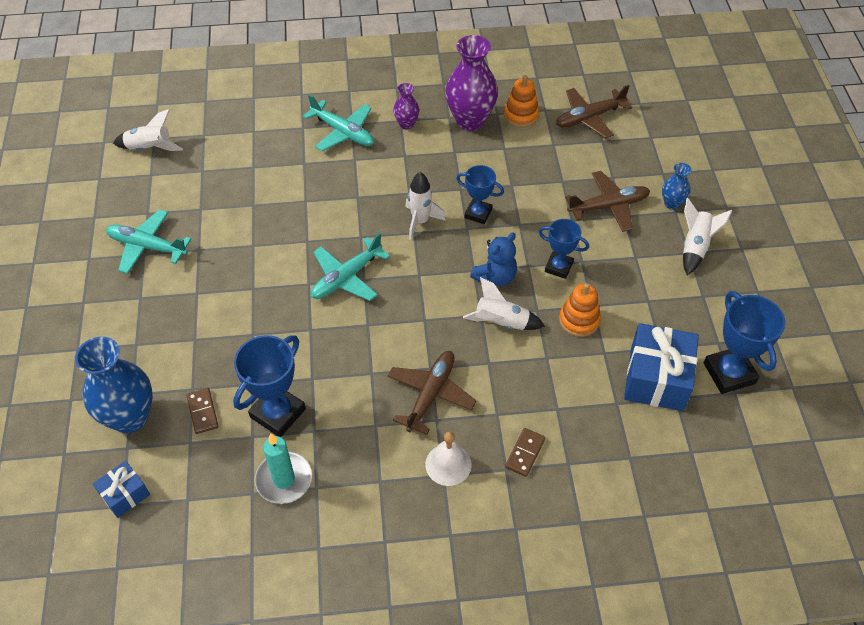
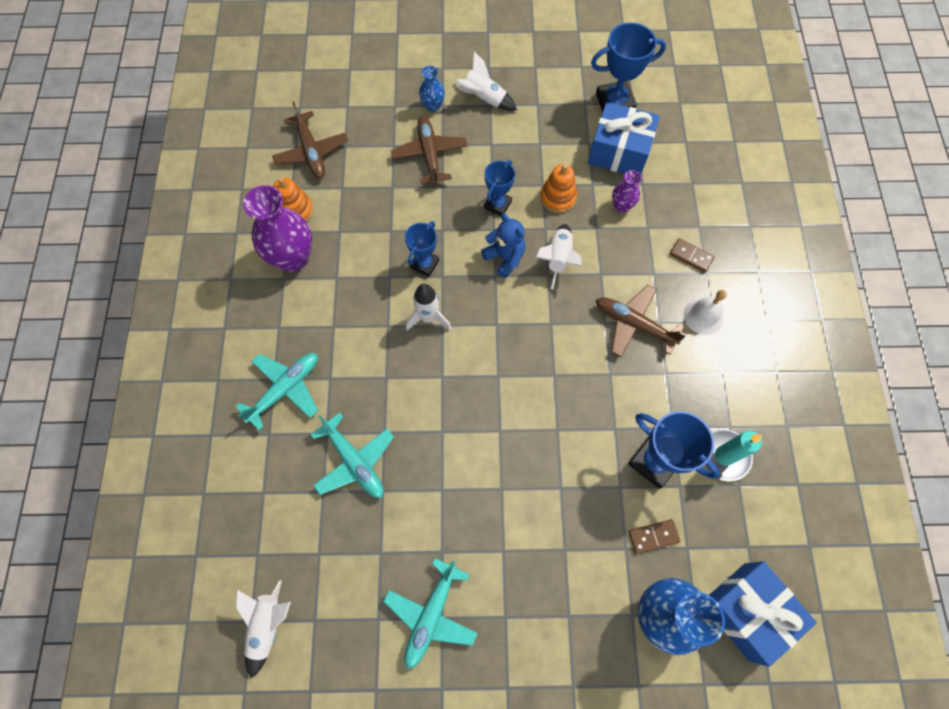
camera: 85 degrees left, 15 degrees up
blue gift [93,461,150,518] -> blue gift [710,561,817,667], size x1.85
turquoise plane [311,233,390,301] -> turquoise plane moved to [310,413,394,498]
purple vase [393,83,419,129] -> purple vase moved to [612,170,642,213]

